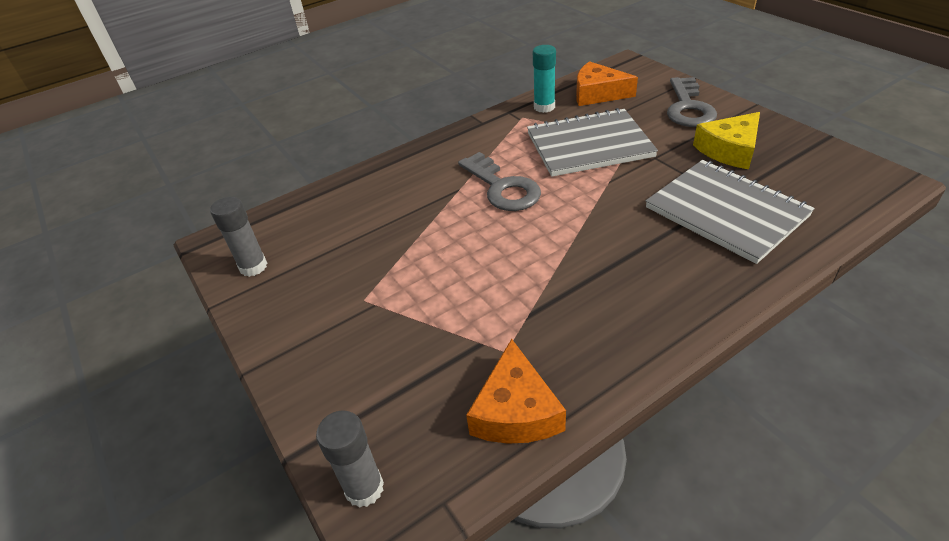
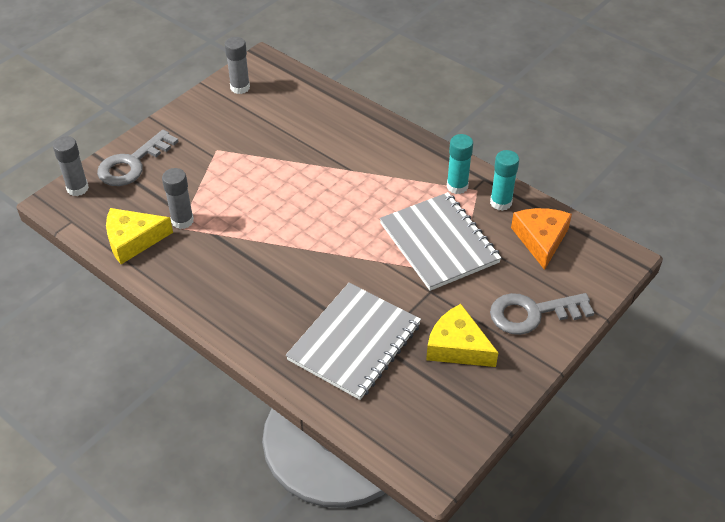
camera: 70 degrees right, 5 degrees up
grey key [458,152,541,211] -> grey key moved to [97,130,179,186]
orange cheese [466,339,566,444] -> yellow cheese [106,208,173,264]
none -> grey glue stick [162,168,194,229]
none -> turquoise glue stick [447,134,473,194]

